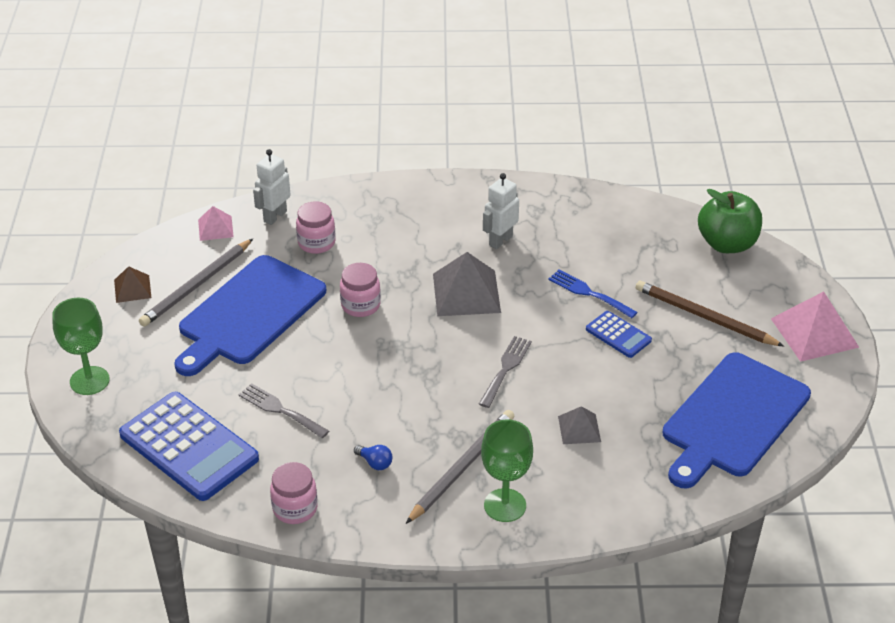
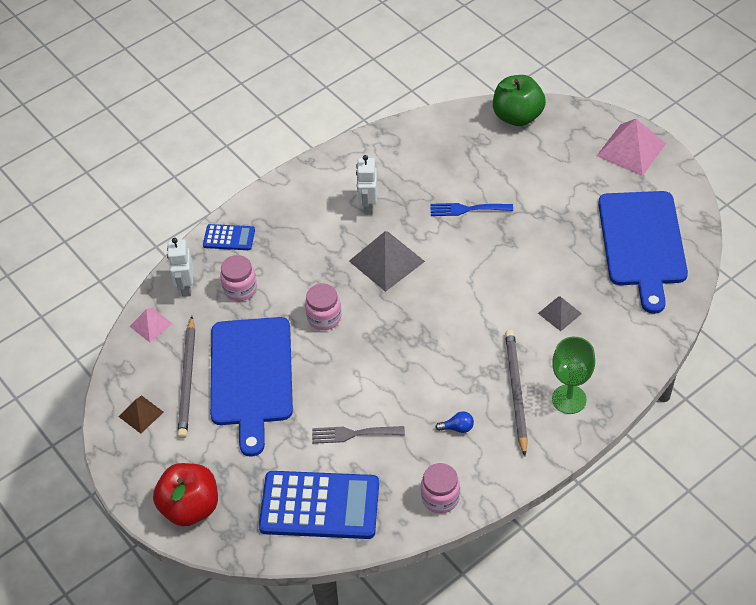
camera: 35 degrees left, 10 degrees up
green goblet [52,298,110,395] -> red apple [153,463,218,526]
grey fork [479,336,532,408] -> none
blue calculator [586,311,652,358] -> blue calculator moved to [203,224,255,250]
brown pencil [636,281,784,346] -> none

